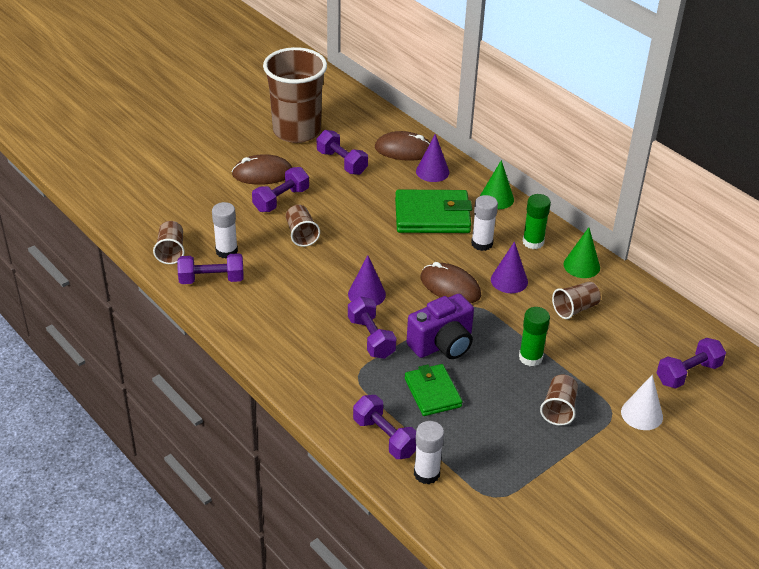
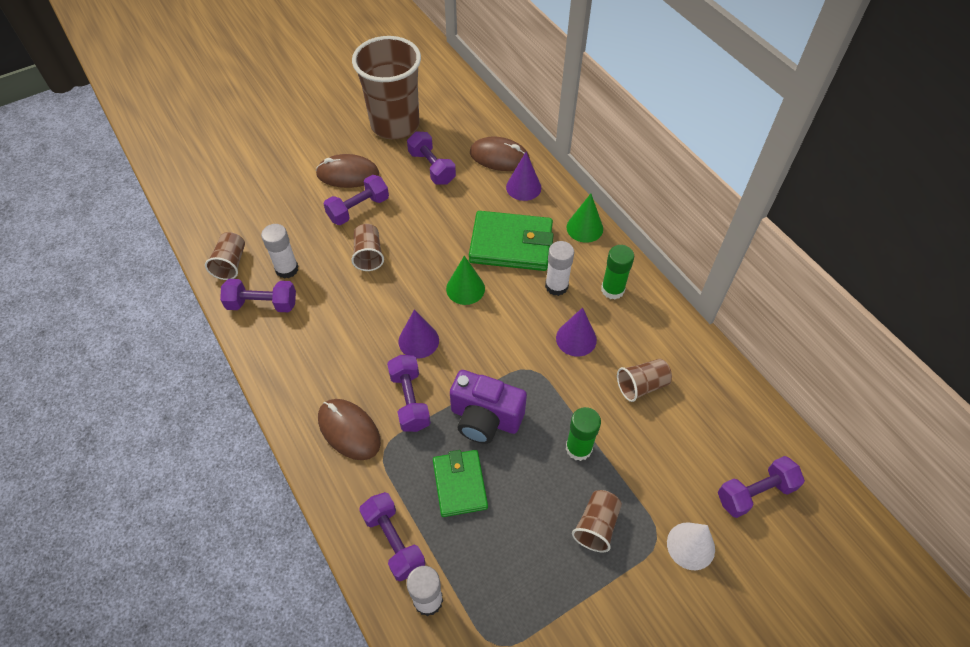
camera: 10 degrees right, 15 degrees up
purple camera [407,294,474,359] -> purple camera turned 45 degrees clockwise [450,370,527,444]
brown mouse [421,262,481,303] -> brown mouse moved to [318,399,381,460]
green cone [563,227,600,278] -> green cone moved to [446,256,485,305]

